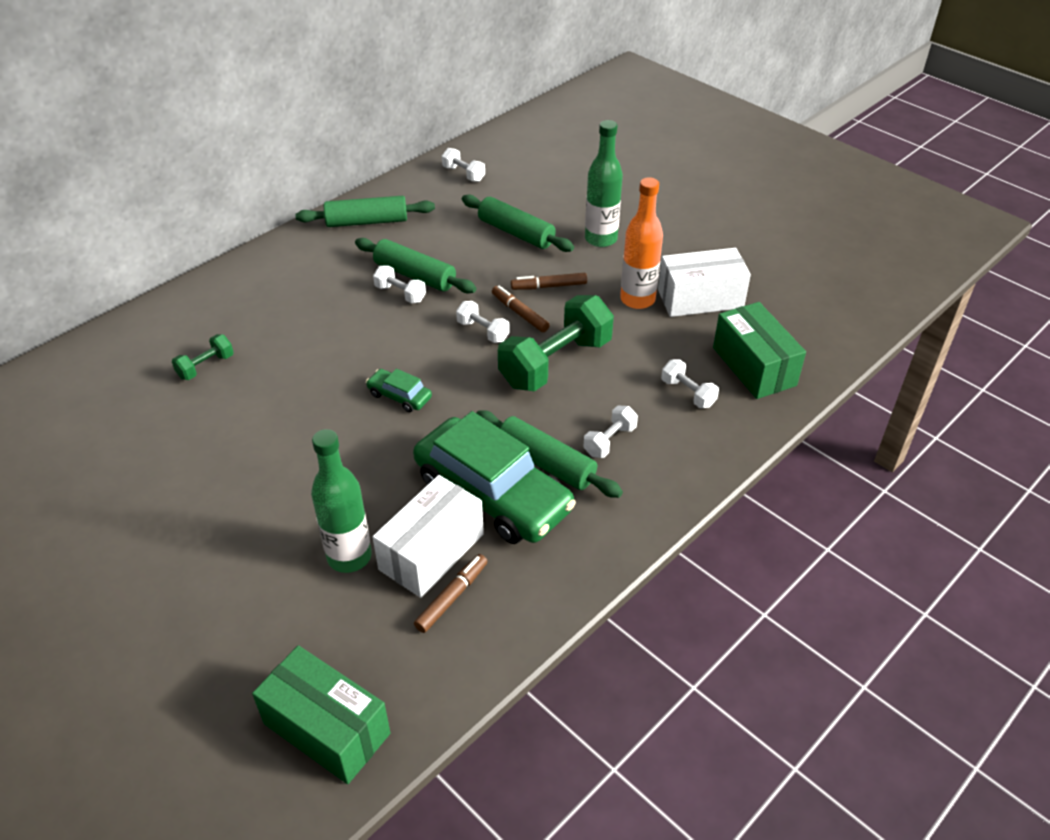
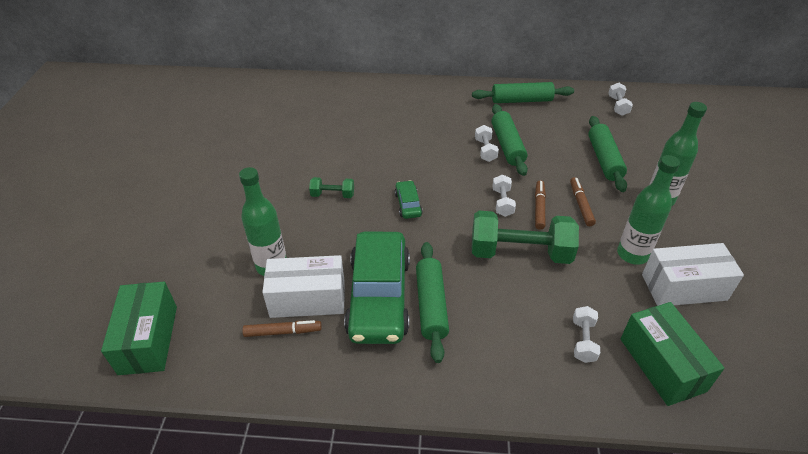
camera: 50 degrees right, 0 degrees up
green dumbbell [172,334,234,380] -> green dumbbell moved to [309,177,354,198]
green rolling pin [295,196,435,227] -> green rolling pin turned 45 degrees counterclockwise [472,82,574,103]
brown marker [511,273,587,290] -> brown marker turned 45 degrees clockwise [570,177,596,226]
white dumbbell [583,405,638,458] -> none
orange bottle [620,177,663,309] -> green bottle [617,155,680,265]
white box [658,248,751,317] -> white box turned 45 degrees counterclockwise [642,243,744,306]
green box [713,302,806,399] -> green box turned 45 degrees counterclockwise [621,302,724,406]

